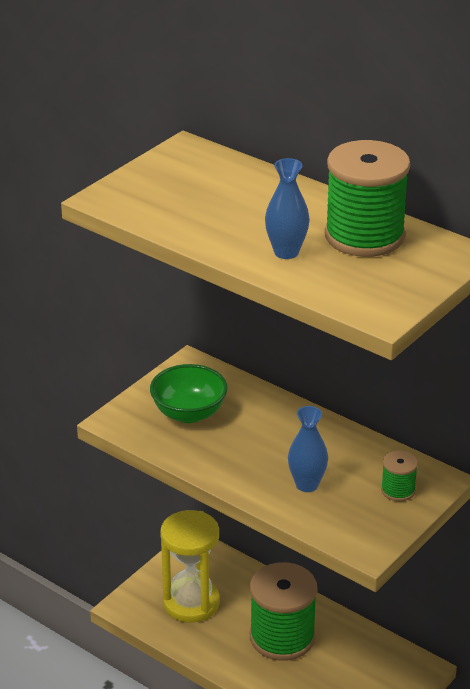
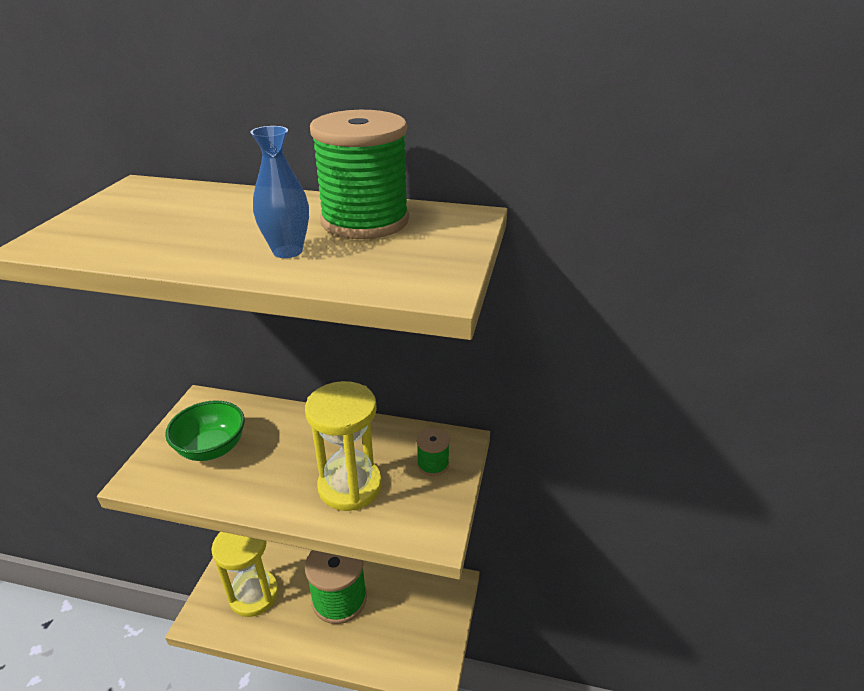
camera: 25 degrees left, 0 degrees up
blue vase [288,406,328,492] -> yellow hourglass [305,381,382,511]

